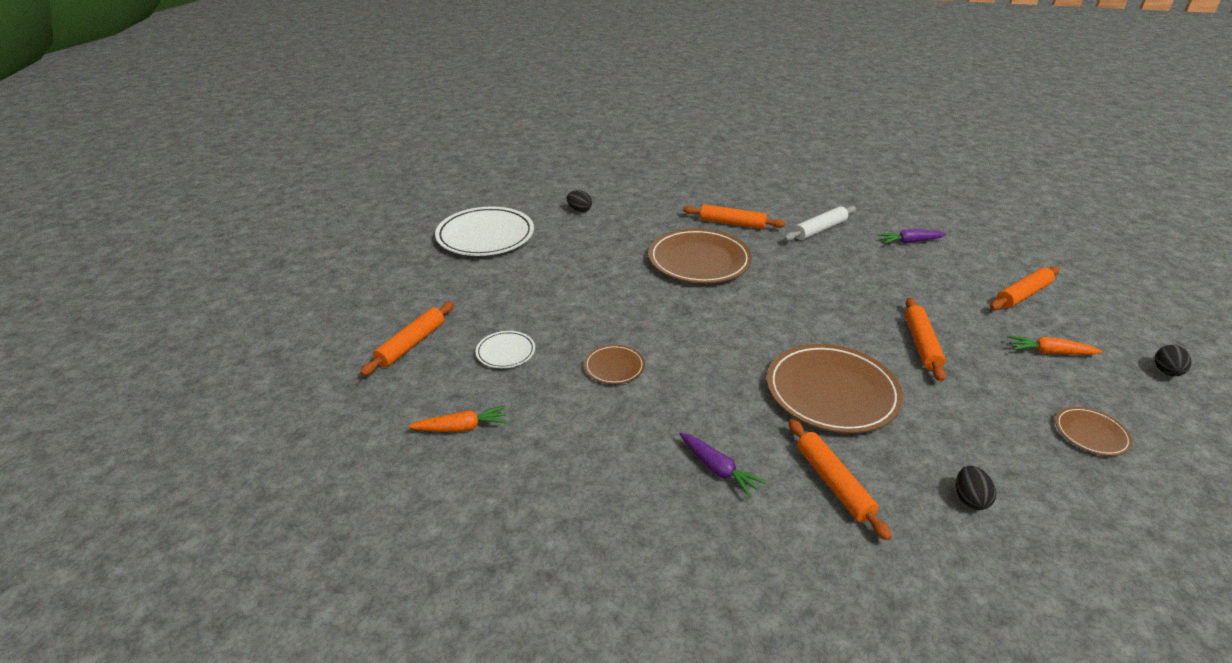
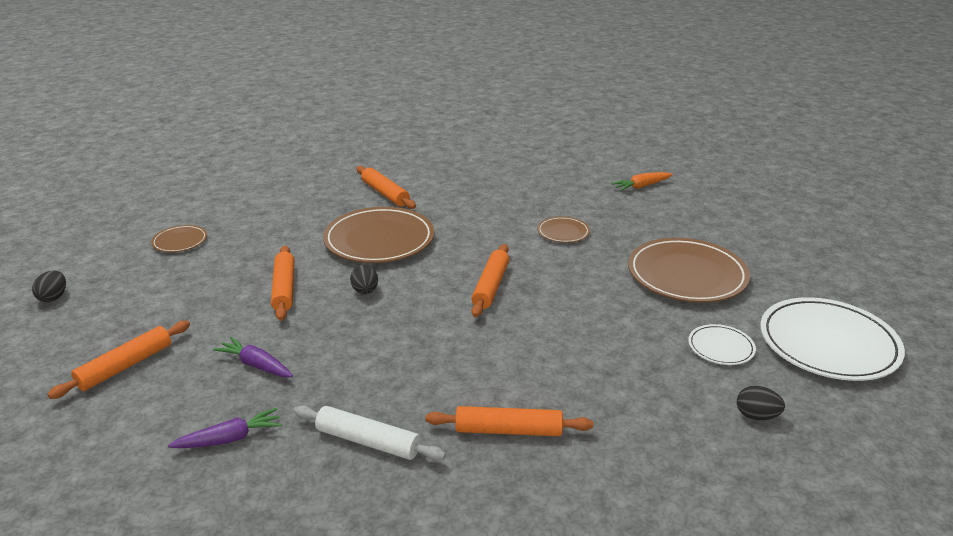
camera: 165 degrees right, 5 degrees down
orange rolling pin [360,302,454,376] -> orange rolling pin moved to [471,244,509,317]
white plate [476,331,535,368] -> white plate moved to [688,324,756,365]
brown plate [648,228,752,283] -> brown plate moved to [628,238,750,303]
purple carrot [680,433,767,498] -> purple carrot moved to [213,337,293,377]
white rolling pin [784,206,856,241] -> white rolling pin turned 75 degrees clockwise [294,405,446,461]
black egg [956,466,996,510] -> black egg moved to [350,265,378,294]
orange carrot [1008,336,1102,355] -> none

